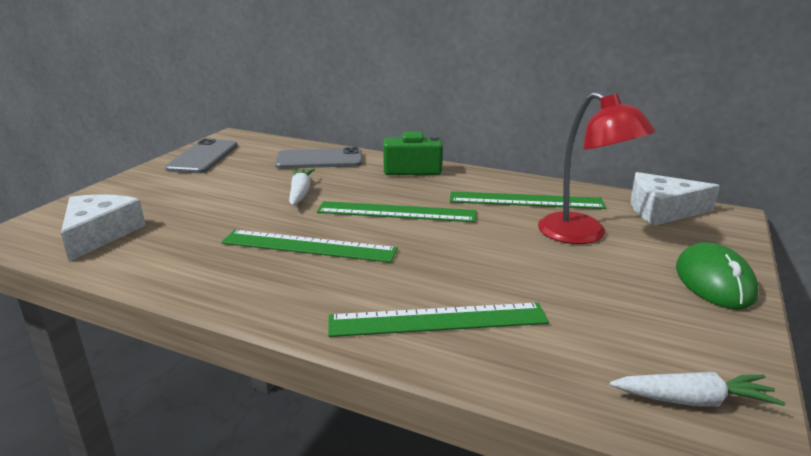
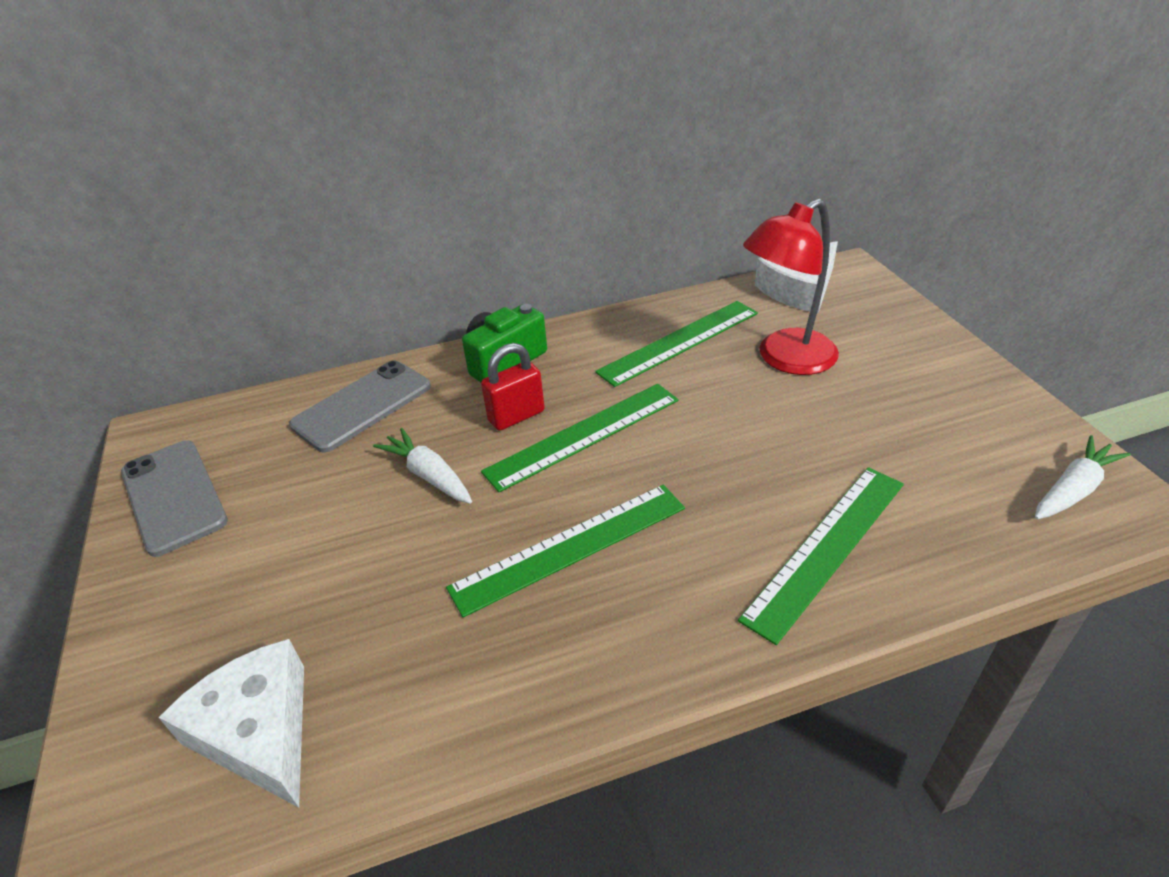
camera: 40 degrees left, 15 degrees up
red lamp [538,91,656,244] -> red lamp turned 135 degrees clockwise [743,199,839,375]
green mouse [676,242,759,309] -> none
none -> red padlock [481,343,545,431]

